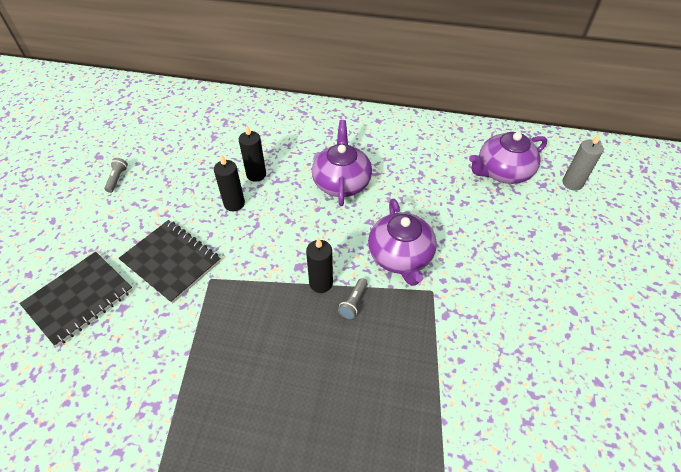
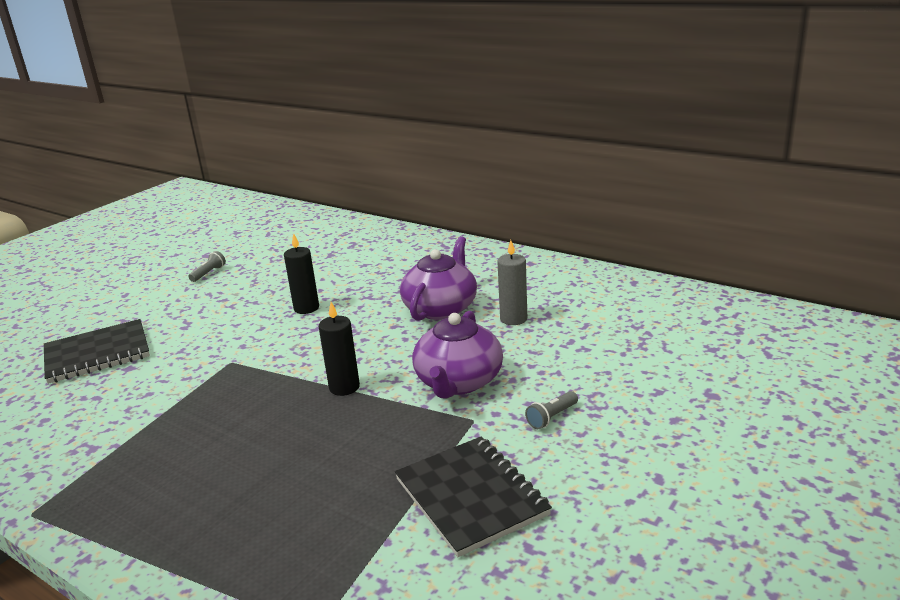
camera: 25 degrees right, 25 degrees down
black notebook [119,220,221,304] -> black notebook moved to [395,437,552,557]
black candle [239,125,266,182] -> none
grey flashlight [338,278,367,319] -> grey flashlight moved to [525,391,578,429]
purple teapot [469,132,547,184] -> none
grey candle [562,134,604,190] -> grey candle moved to [497,240,527,325]

